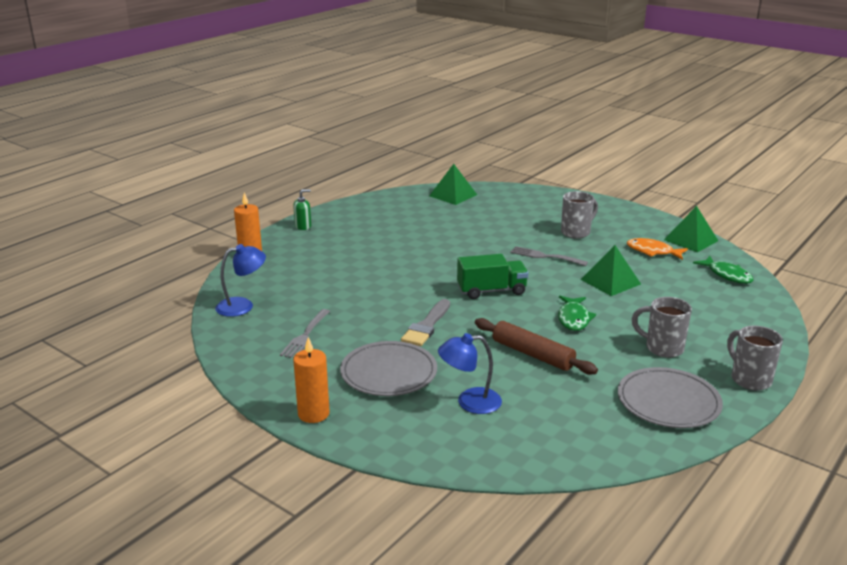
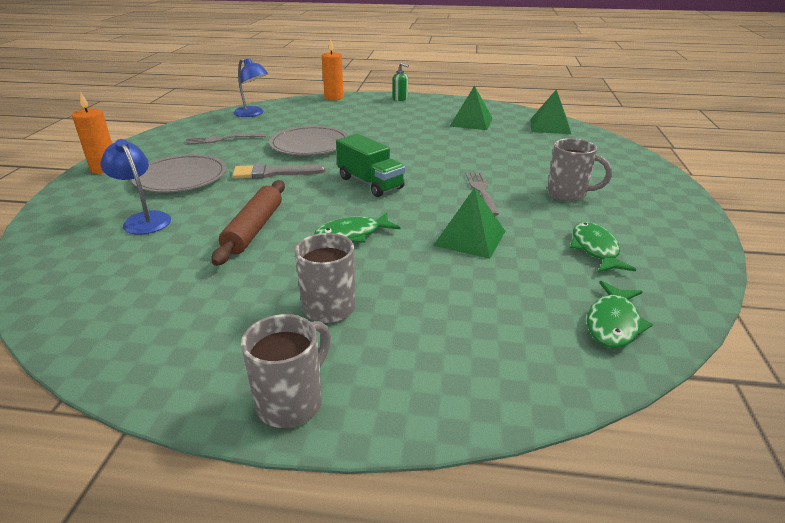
camera: 60 degrees right, 5 degrees up
grey plate [618,367,723,428] -> grey plate moved to [269,126,348,155]
orange fish [627,238,688,260] -> green fish [570,222,636,273]
green pyramid [664,206,718,253] -> green pyramid moved to [450,85,493,130]

